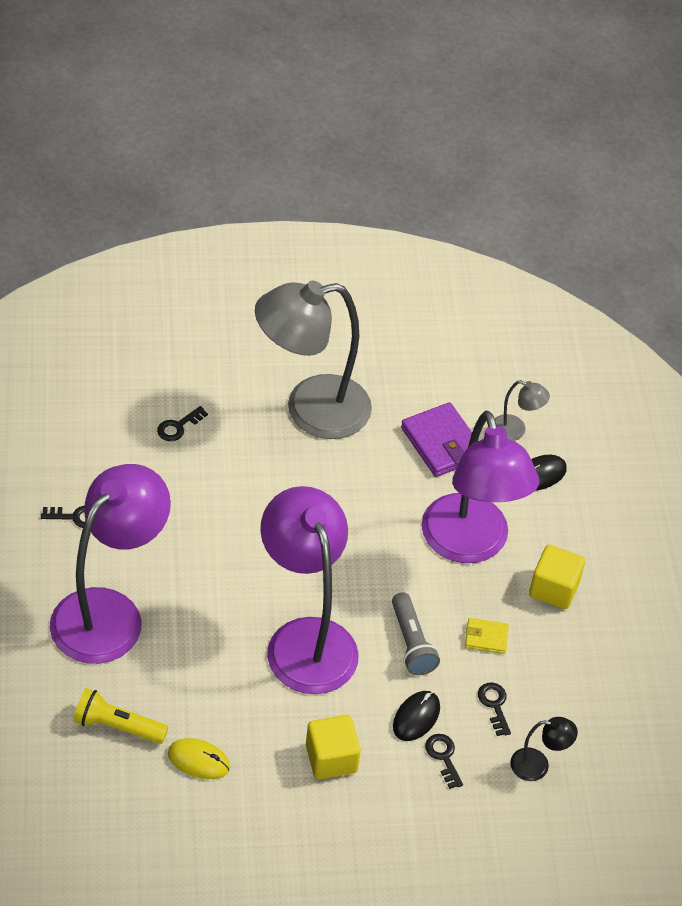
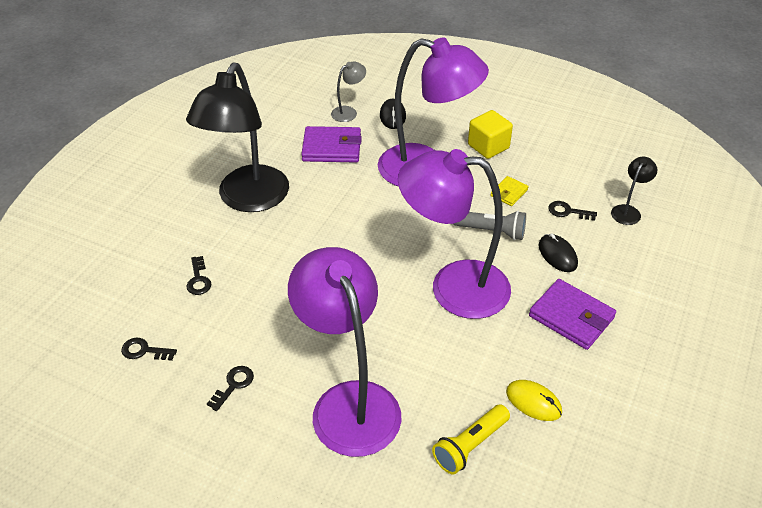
camera: 55 degrees left, 5 degrees down
yellow mouse [168,738,230,779] -> yellow mouse turned 75 degrees clockwise [506,380,562,421]
grey lamp [255,281,372,439] -> black lamp [186,62,289,212]
yellow cube [306,715,361,780] -> purple wallet [529,279,616,350]
black key [425,734,463,789] -> black key moved to [121,338,177,361]

